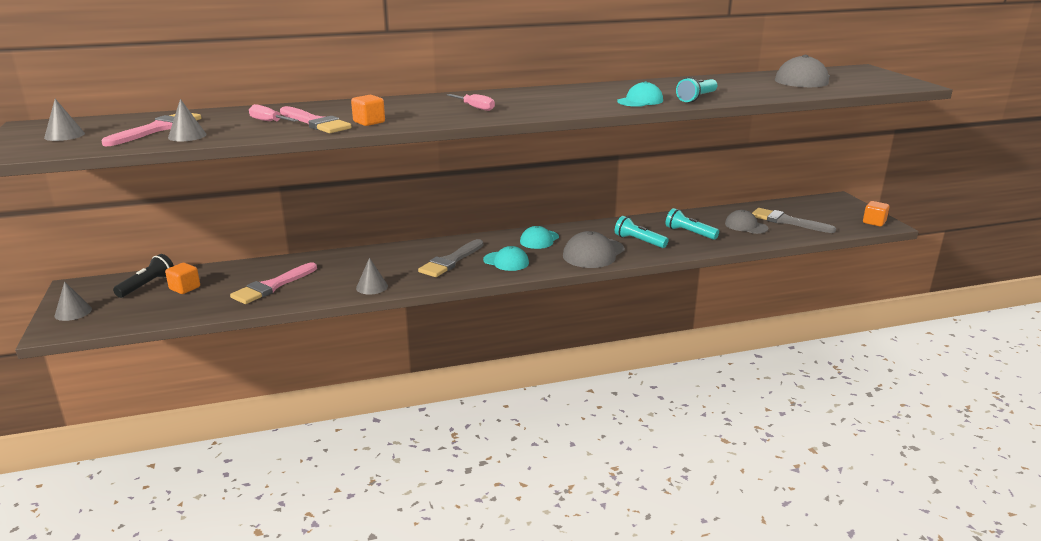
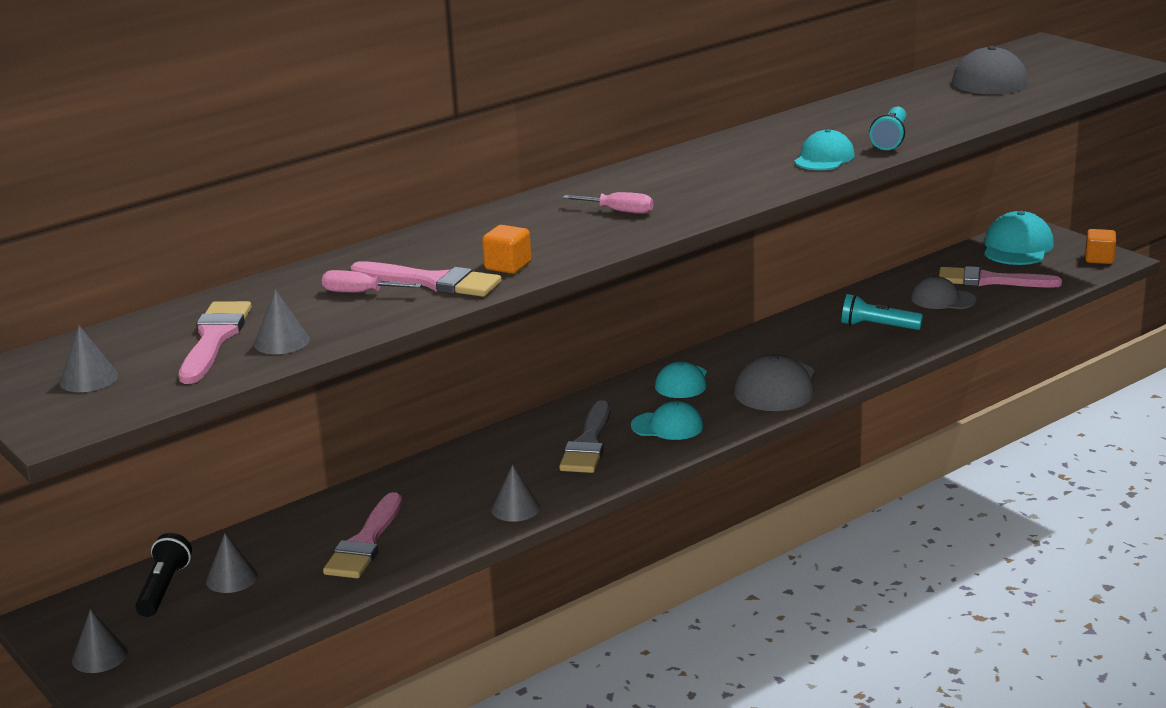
camera: 20 degrees left, 0 degrees up
orange cube [165,263,200,294] -> grey cone [206,534,258,593]
turquoise flashlight [615,216,668,248] -> none
grey brush [752,208,836,233] -> pink brush [939,266,1062,288]
none -> turquoise cap [984,211,1054,265]

